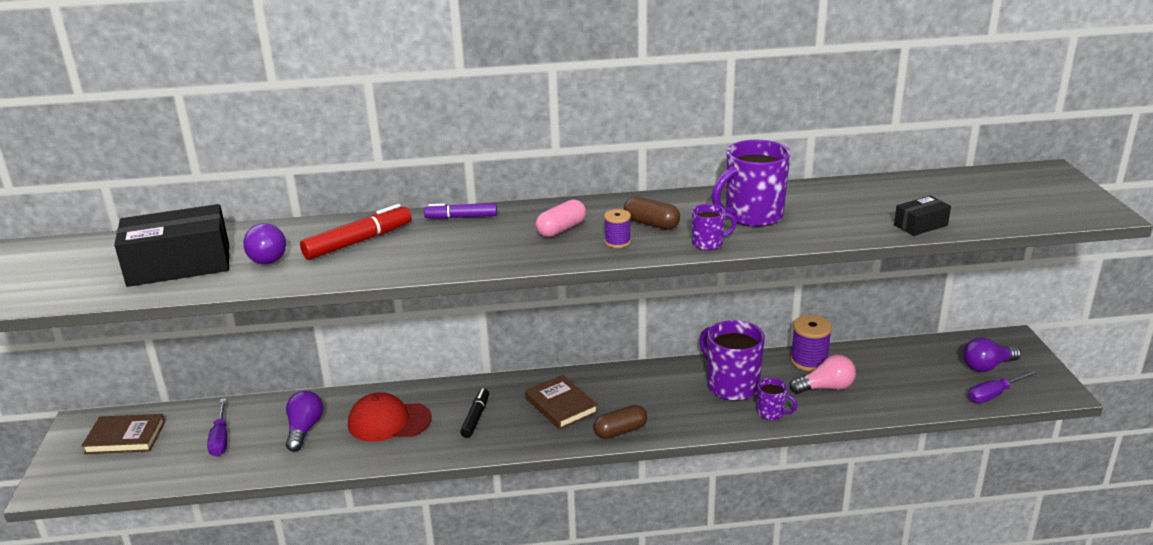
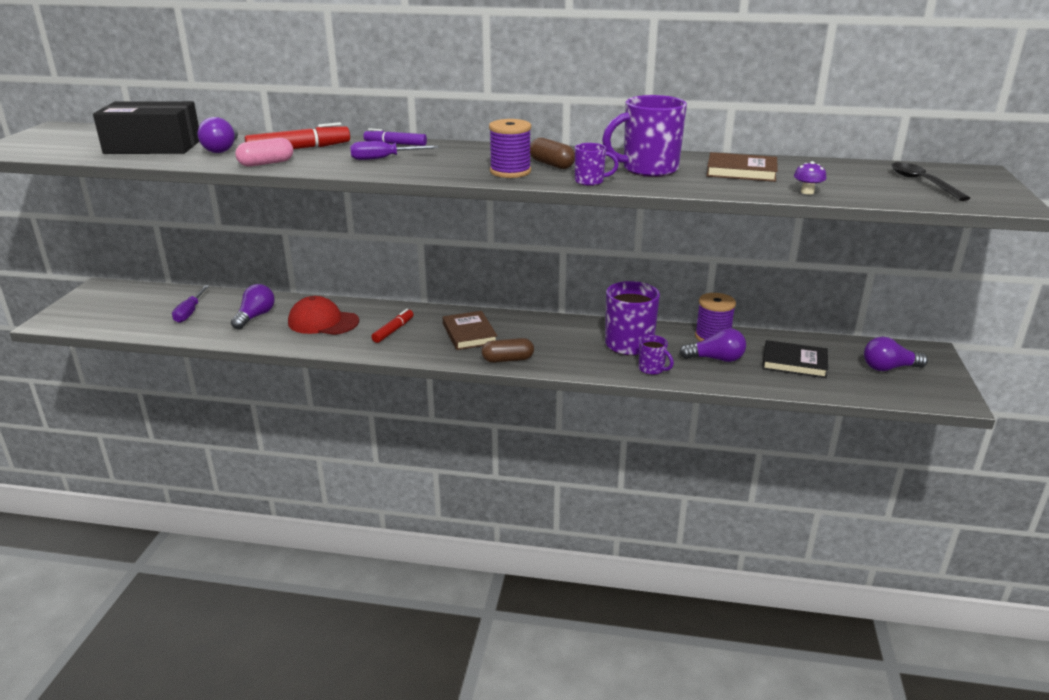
camera: 15 degrees right, 0 degrees up
brown book [81,414,165,454] -> brown book moved to [706,152,778,182]
black marker [460,388,489,438] -> red marker [372,309,414,343]
pink capsule [536,199,586,237] -> pink capsule moved to [235,138,293,167]
purple spool [604,209,631,248] -> purple spool [489,119,531,178], size x1.69
pink light bulb [790,355,856,394] -> purple light bulb [679,328,746,362]
black box [894,195,951,236] -> purple mushroom [794,161,826,195]
purple screwdriver [968,370,1037,403] -> purple screwdriver moved to [350,141,439,160]
none -> black book [762,340,828,378]
none -> black spoon [892,162,970,201]

